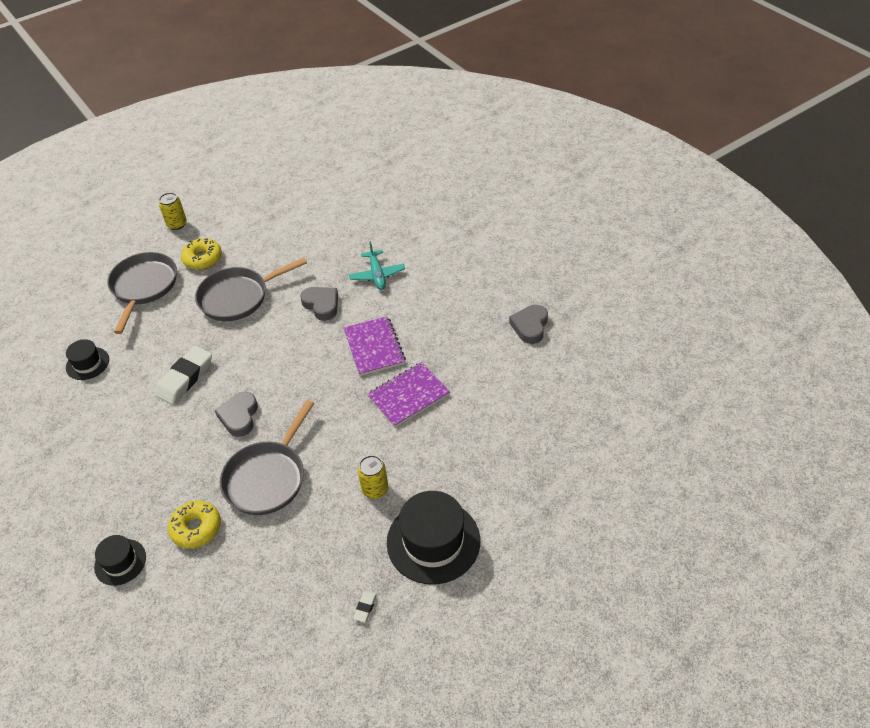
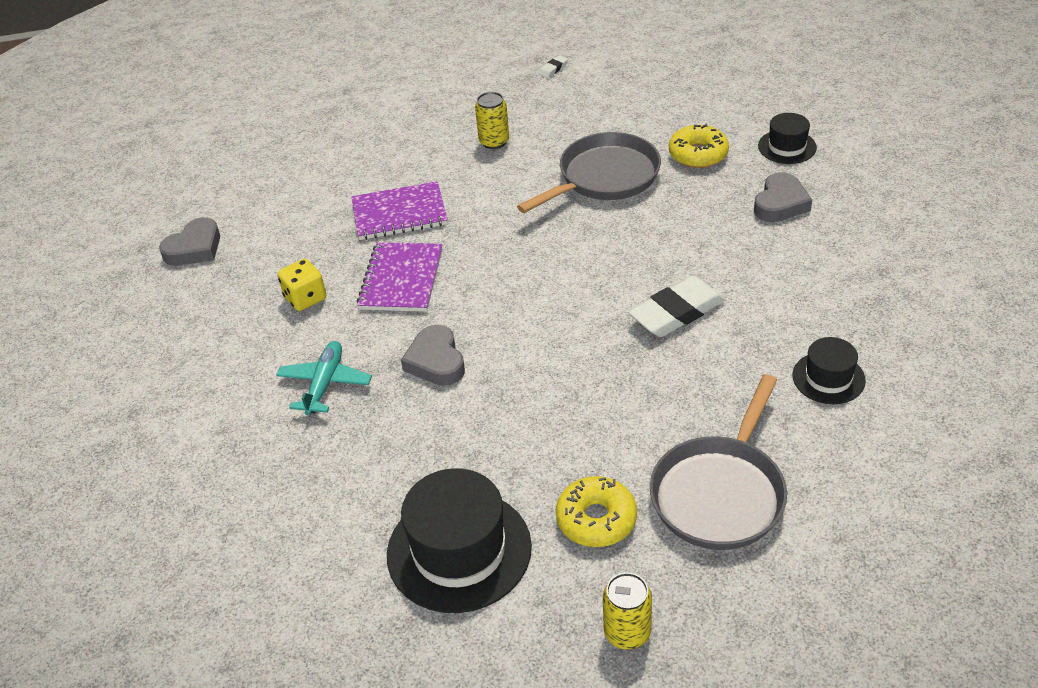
camera: 155 degrees left, 5 degrees down
grey pan [195,258,307,321] -> none
grey heart [215,392,258,437] -> grey heart moved to [754,172,812,222]
black hat [387,491,480,585] -> black hat moved to [387,468,532,613]
none -> yellow dice [278,259,326,311]

